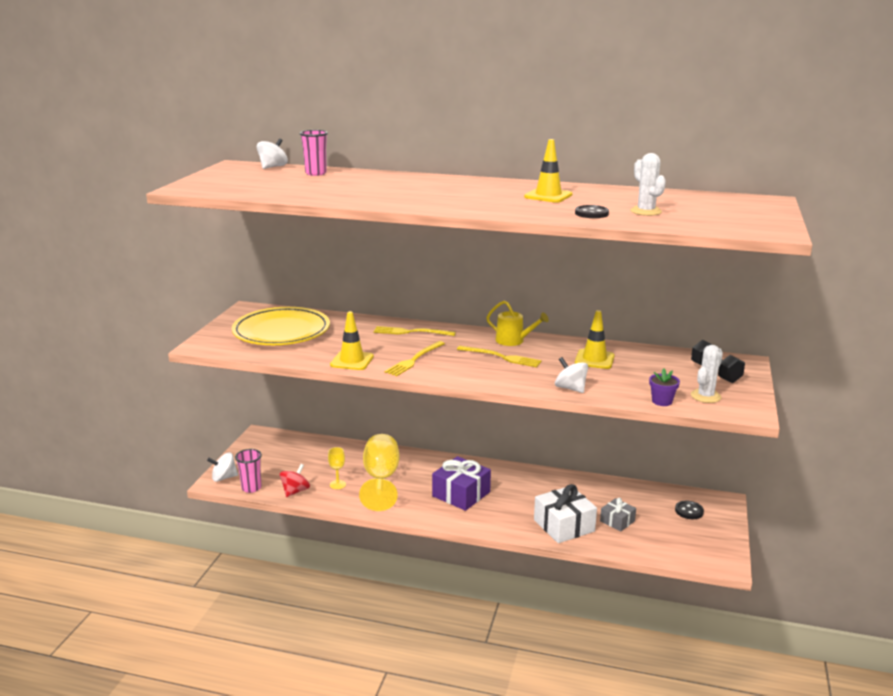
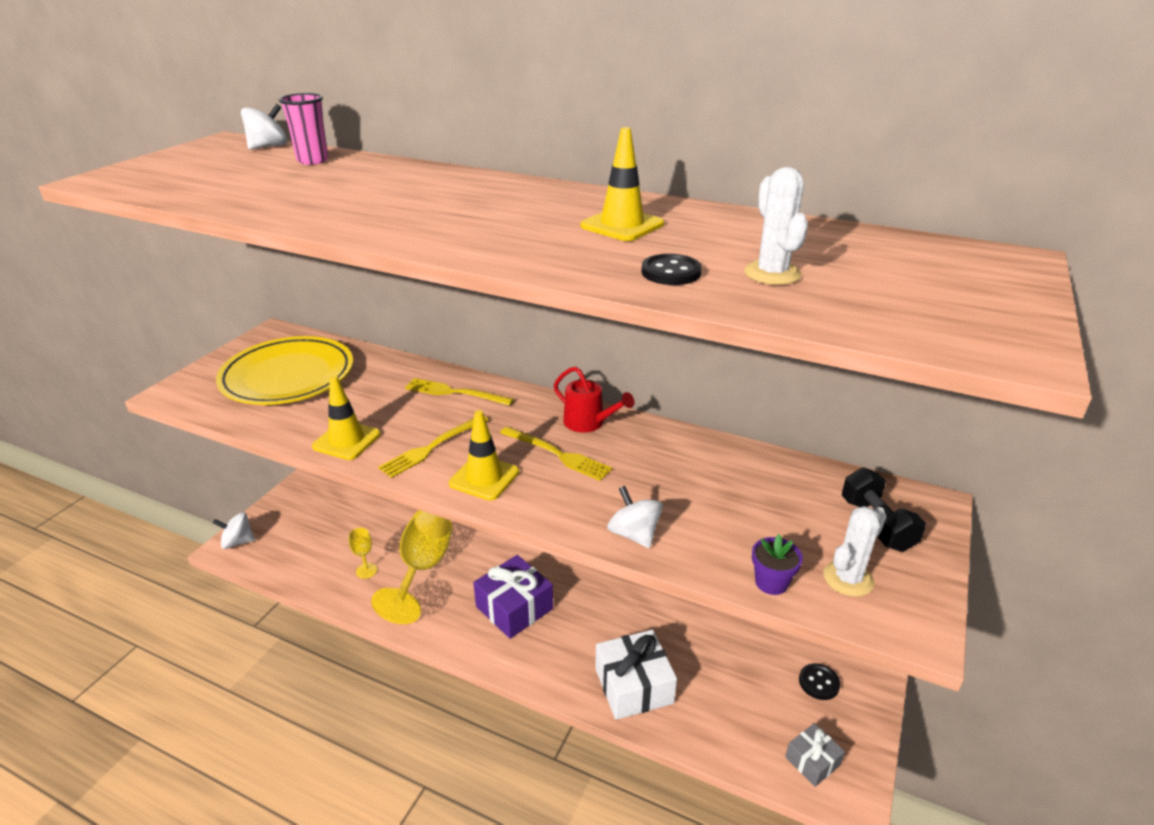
camera: 10 degrees right, 10 degrees up
pink cup [235,449,262,493] -> none
red spinning top [280,464,310,497] -> none
yellow watering can [486,301,549,346] -> red watering can [554,366,634,433]
yellow traffic cone [575,310,615,369] -> yellow traffic cone moved to [449,410,519,501]
grey gift [600,498,636,532] -> grey gift moved to [785,723,845,787]

